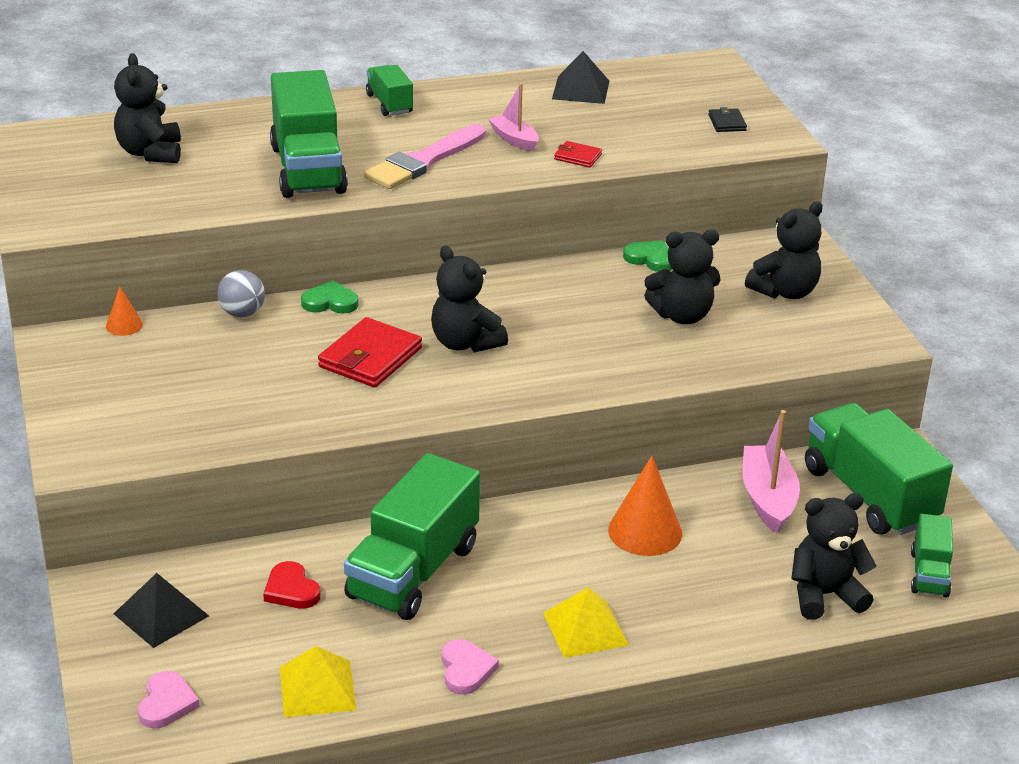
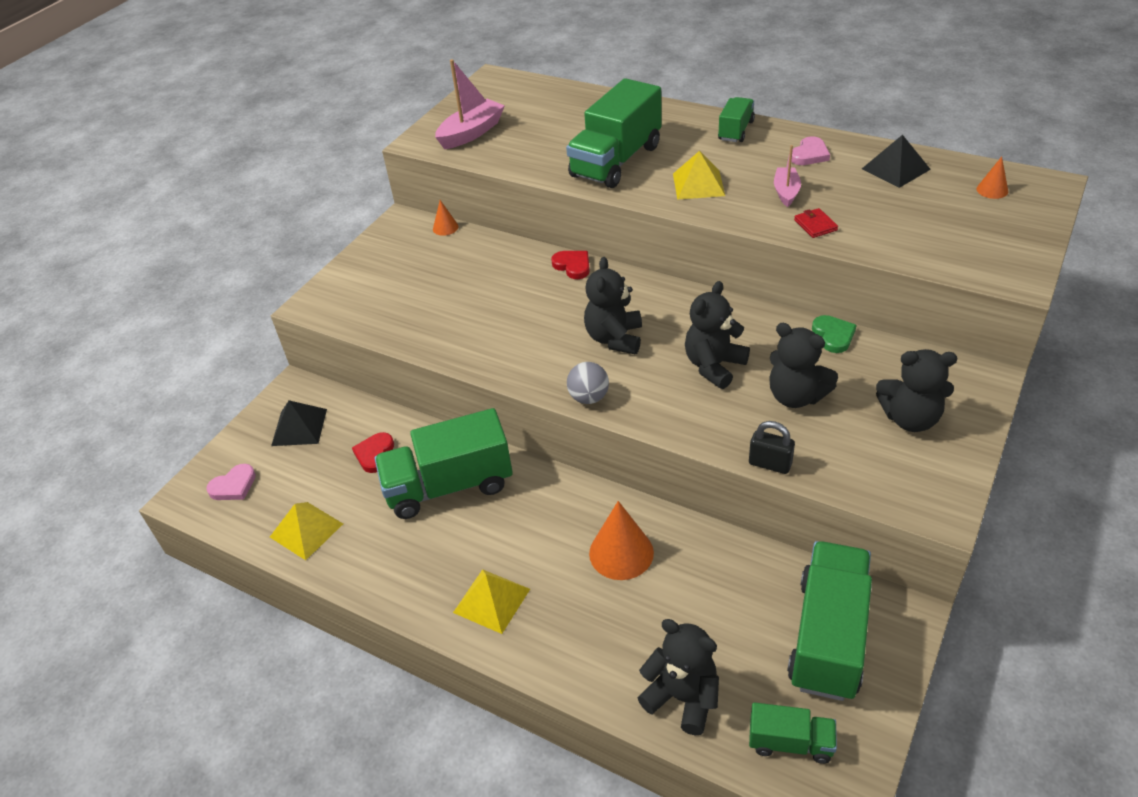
camera: 50 degrees right, 10 degrees up
black teddy bear [114,53,181,163] -> black teddy bear moved to [685,281,750,389]
grey ball [217,270,265,317] -> grey ball moved to [567,362,609,404]
green heart [301,280,358,314] -> red heart [551,251,590,279]
red wallet [318,317,422,387] -> none
pink brush [364,124,486,189] -> yellow pyramid [673,151,725,200]
pink heart [442,639,499,695] -> pink heart moved to [791,136,830,165]
black wallet [708,107,747,132] -> none
pink boat [742,410,800,533] -> pink boat moved to [435,59,505,149]
green truck [911,514,953,598] -> green truck turned 135 degrees counterclockwise [749,702,837,764]
none -> black padlock [749,421,795,474]
none -> orange cone [977,157,1008,199]

